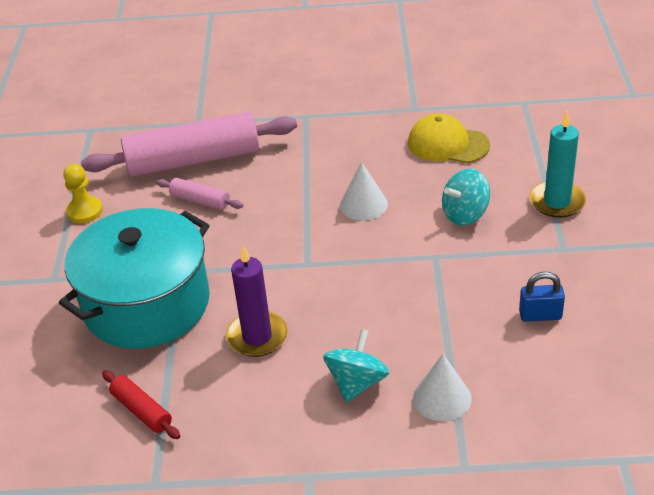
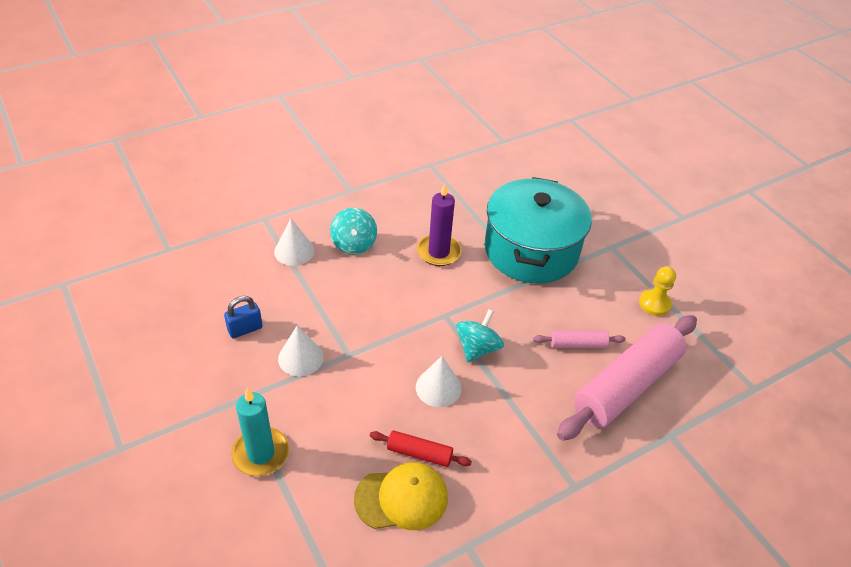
camera: 145 degrees right, 5 degrees up
red rolling pin [102,370,180,439] -> red rolling pin moved to [370,431,472,467]
turquoise spinning top [442,169,490,226] -> turquoise spinning top moved to [456,309,504,362]
none -> white cone [278,325,324,376]

